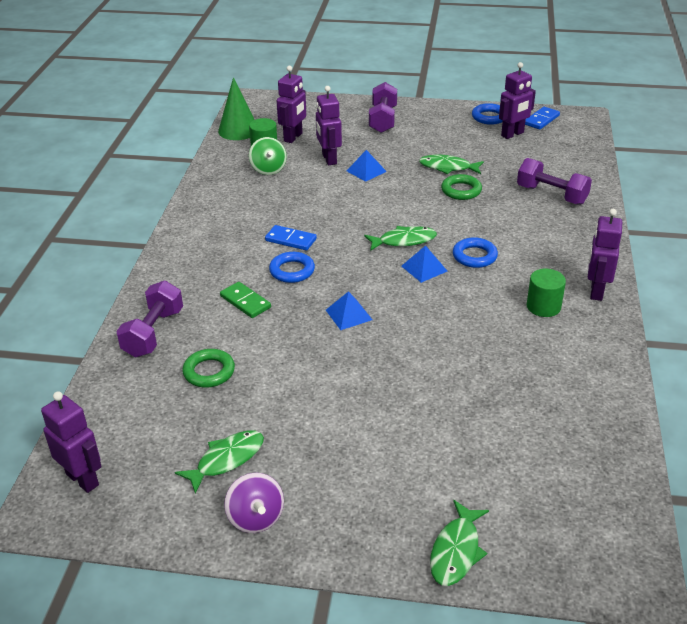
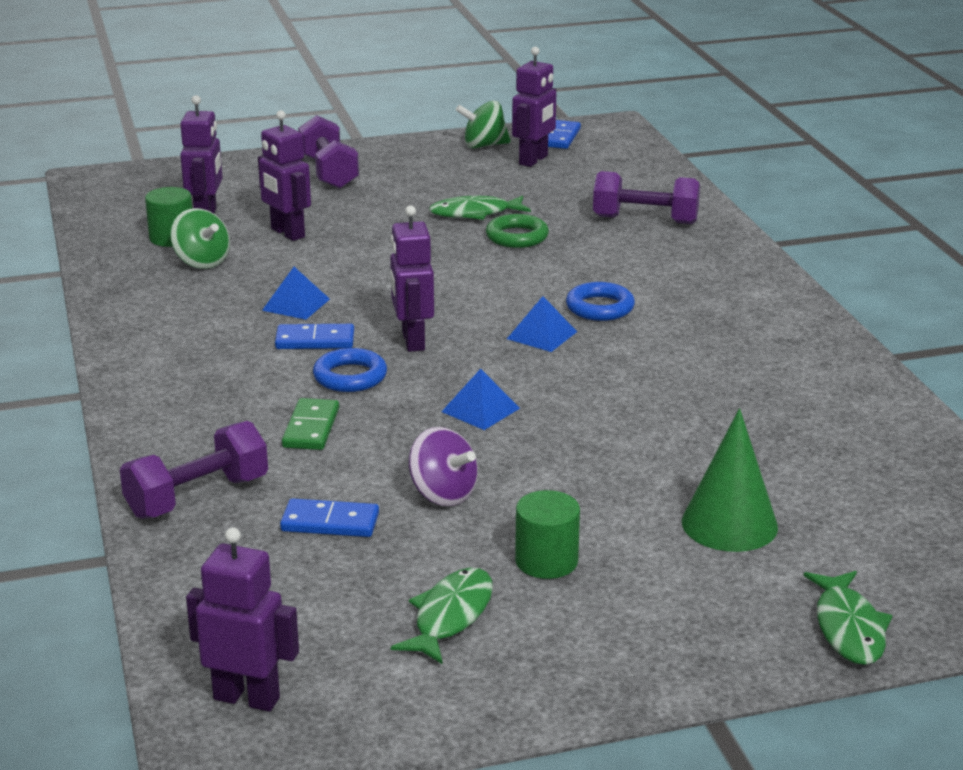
camera: 25 degrees left, 10 degrees down
purple dumbbell [116,281,183,357] -> purple dumbbell turned 60 degrees clockwise [120,421,268,519]
green ring [182,349,235,388] -> blue domino [280,498,379,537]
green cone [218,77,255,140] -> green cone moved to [682,408,778,552]
green domino [220,282,271,318] -> green domino turned 75 degrees clockwise [282,398,339,450]
purple spinning top [224,473,284,533] -> purple spinning top moved to [409,427,478,506]
blue pyramid [347,150,387,182] -> blue pyramid moved to [262,267,330,320]
green fish [364,226,437,251] -> none
blue ring [472,103,503,125] -> green spinning top [456,100,511,149]
green cylinder [526,269,566,317] -> green cylinder moved to [515,490,580,579]
purple robot [588,209,622,301] -> purple robot moved to [390,205,434,352]

